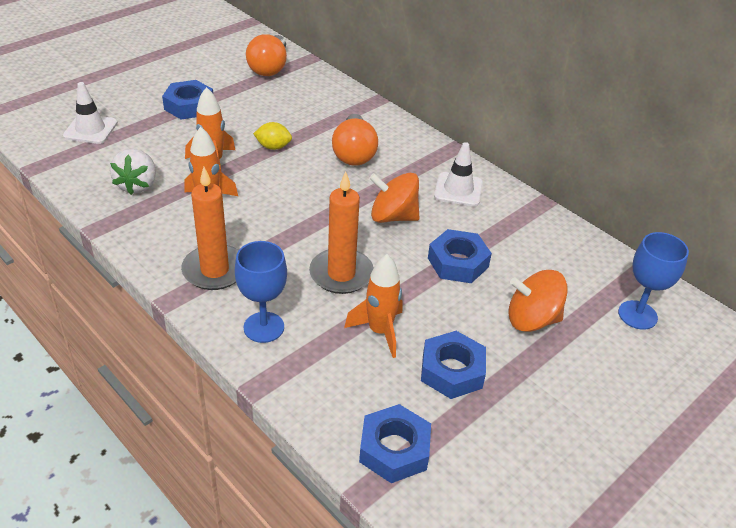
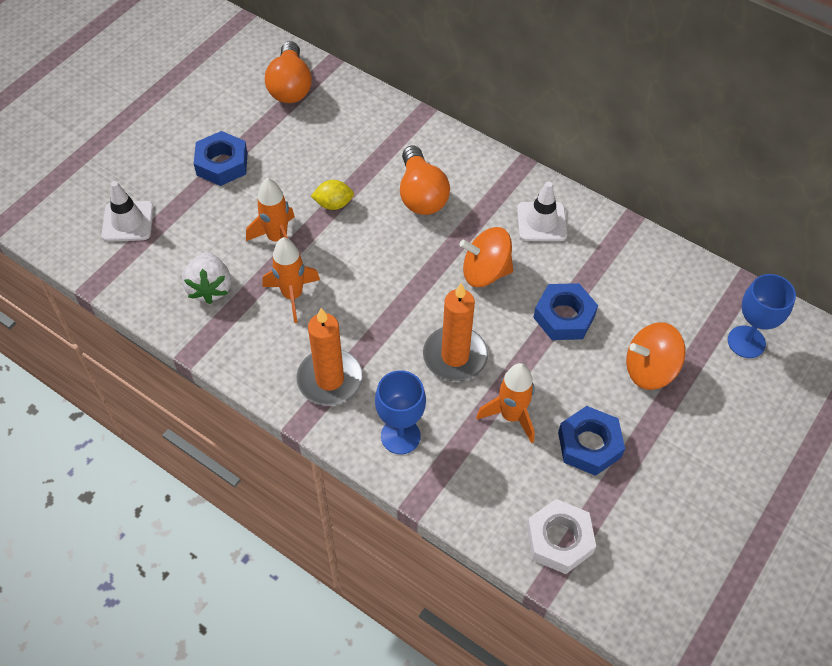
camera: 10 degrees left, 15 degrees up
blue nut [359,404,431,483] -> white nut [526,499,596,574]

